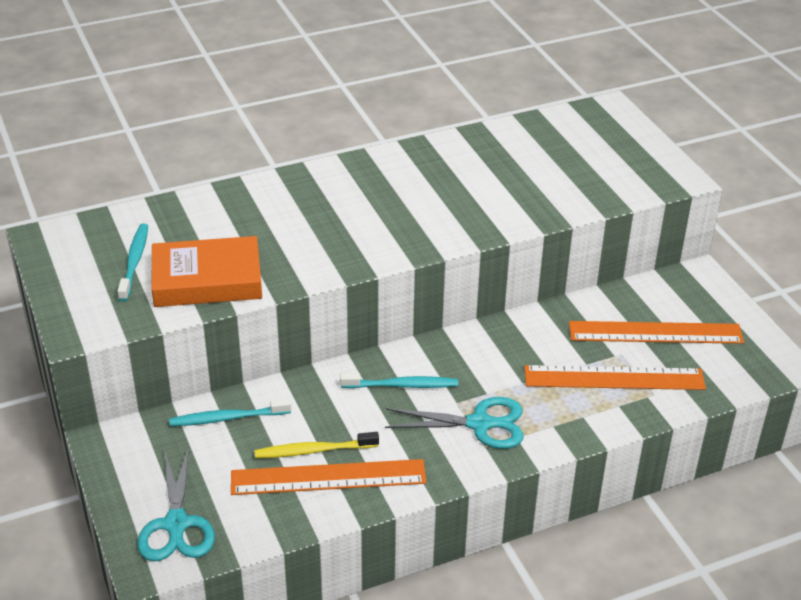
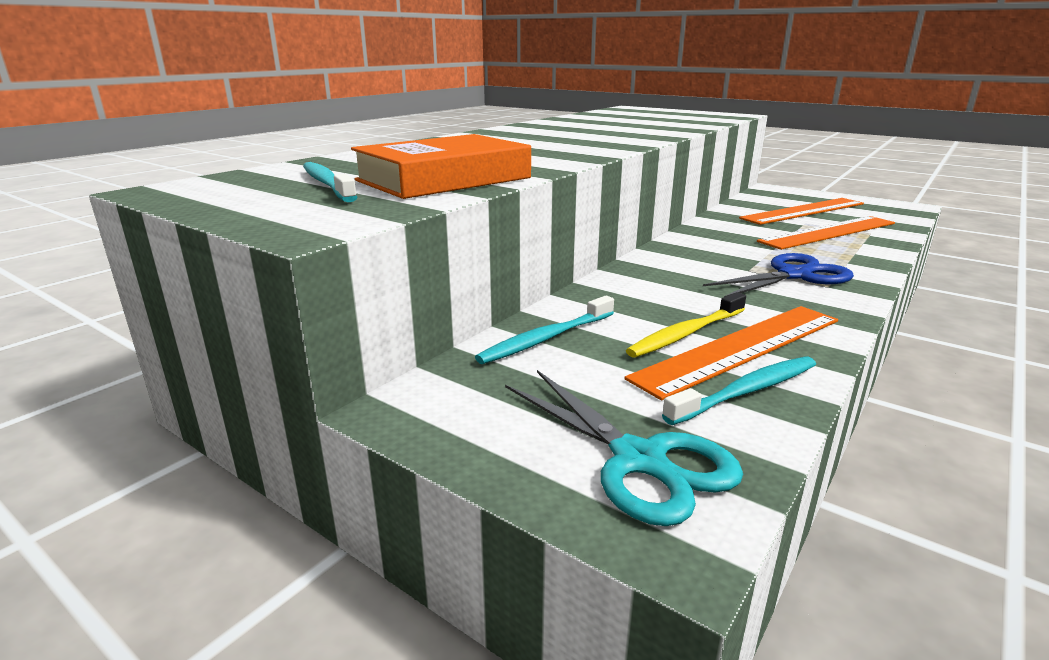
camera: 30 degrees left, 15 degrees down
turquoise toothbrush [340,373,458,388] -> turquoise toothbrush moved to [662,356,816,425]
turquoise scissors [385,397,524,449] -> blue scissors [703,253,854,297]

